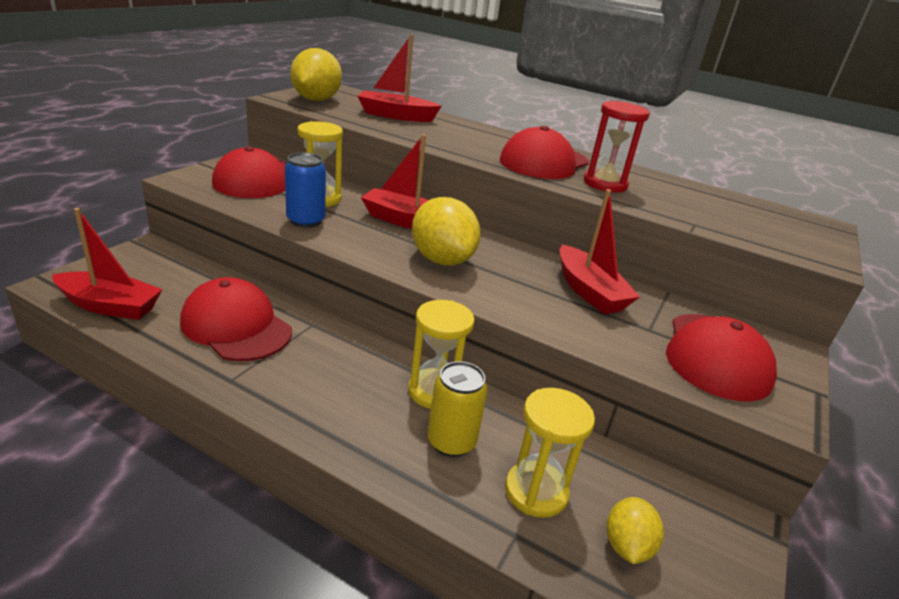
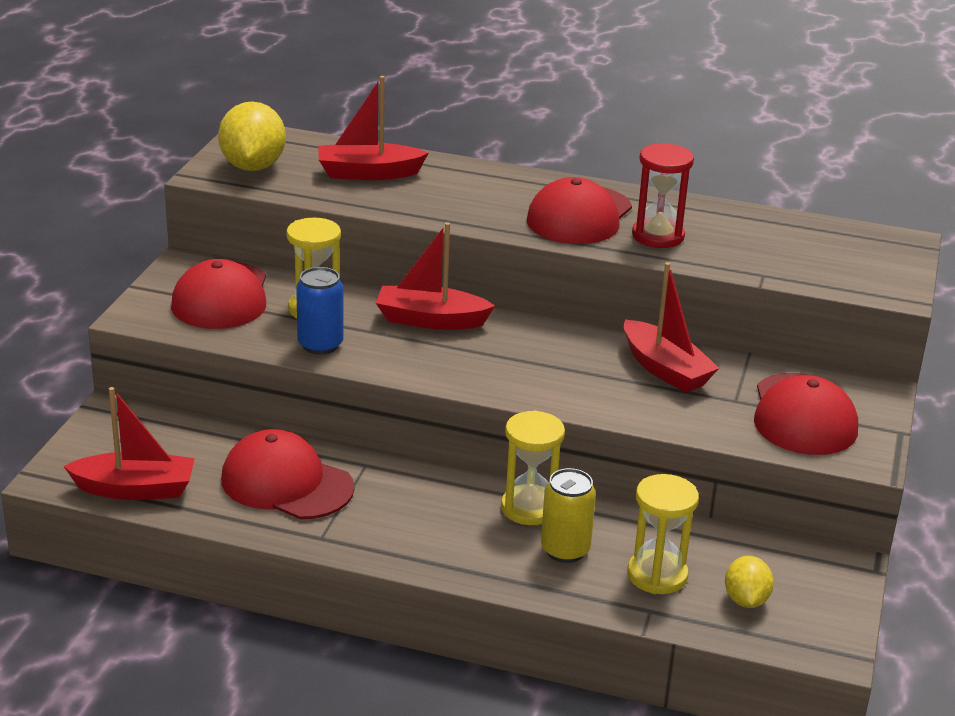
camera: 10 degrees left, 0 degrees up
yellow lemon [412,197,481,266] -> none

